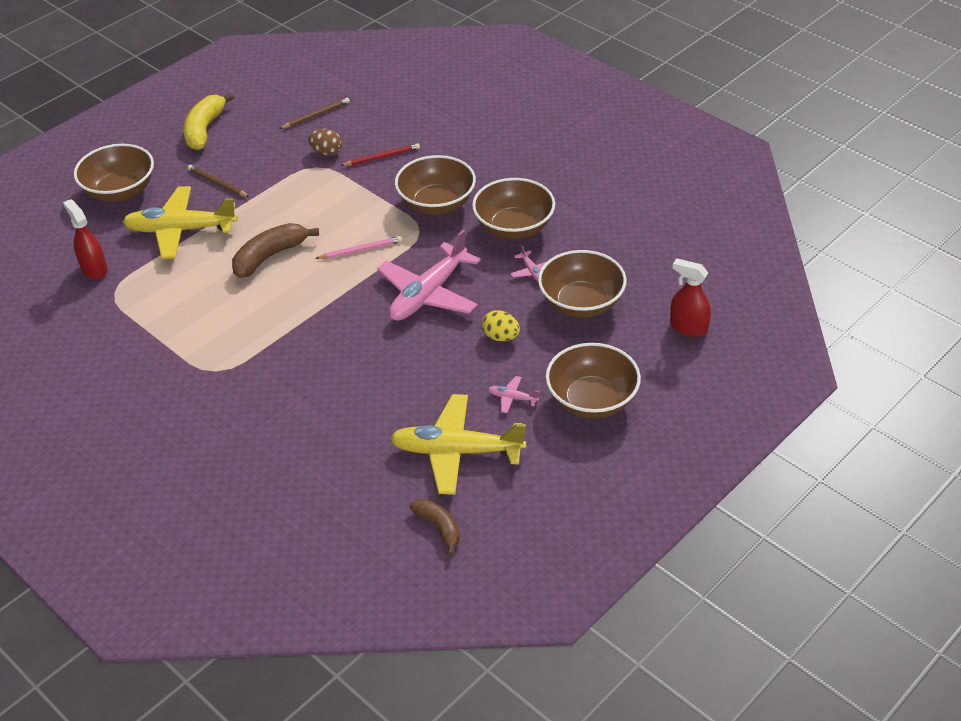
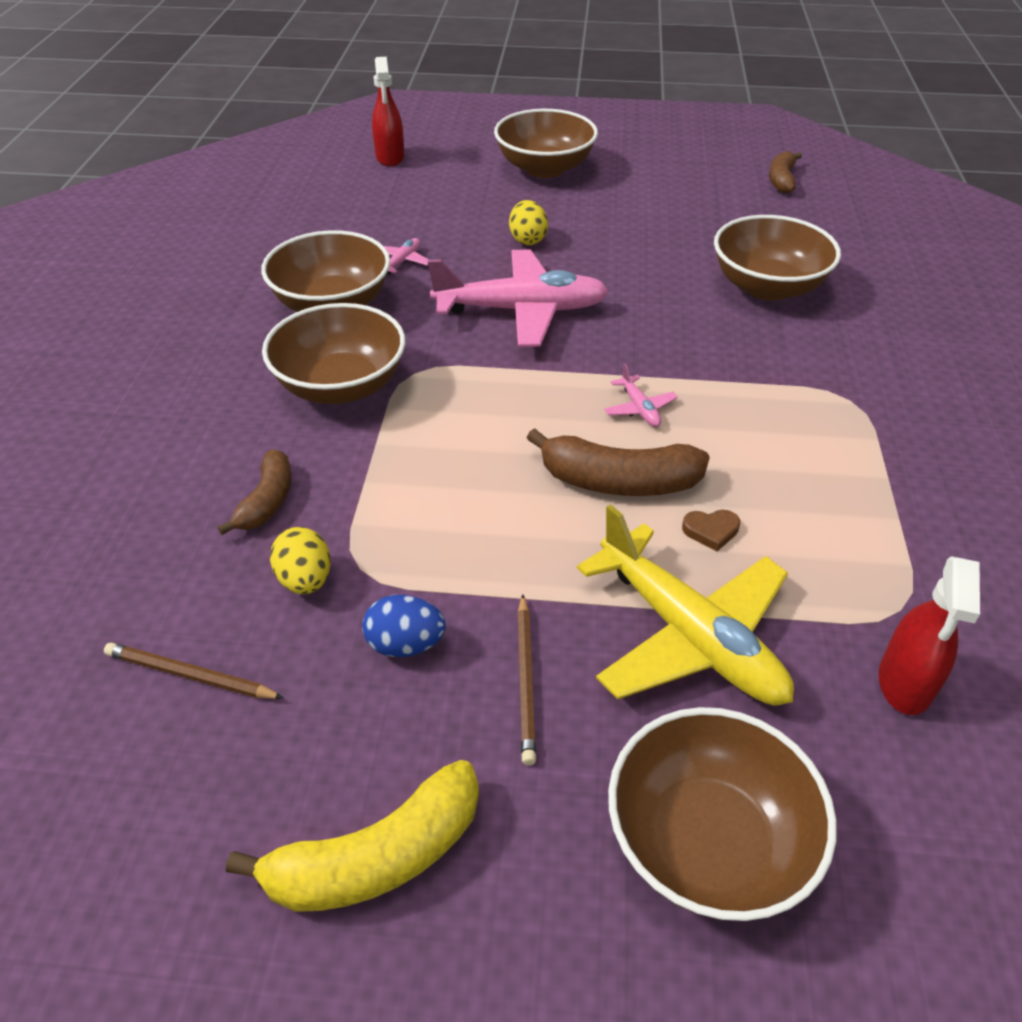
camera: 130 degrees left, 0 degrees up
brown egg [308,129,342,156] -> yellow egg [270,527,331,594]
pink pencil [315,236,402,259] -> none
red pencil [340,143,420,166] -> brown banana [218,449,291,535]
yellow plane [390,394,526,495] -> none
pink plane [488,376,540,413] -> pink plane moved to [604,364,678,427]
brown bowl [538,250,627,318] -> brown bowl moved to [714,215,841,301]
none -> blue egg [362,595,446,657]
none -> brown heart [682,510,740,551]

